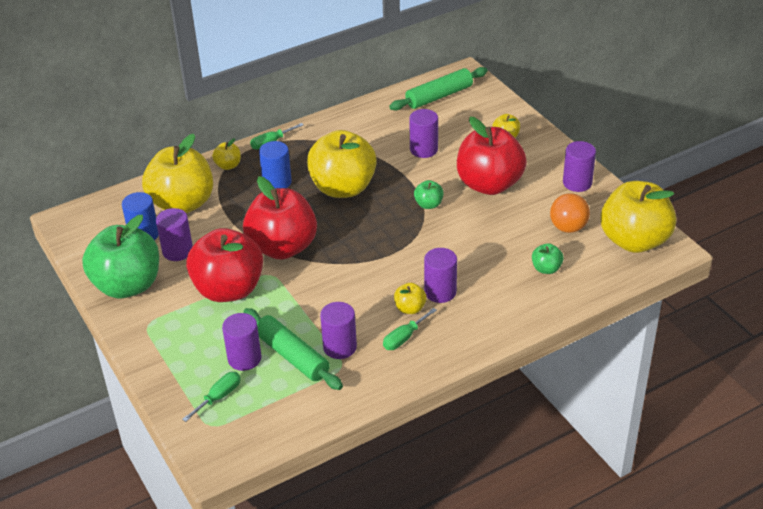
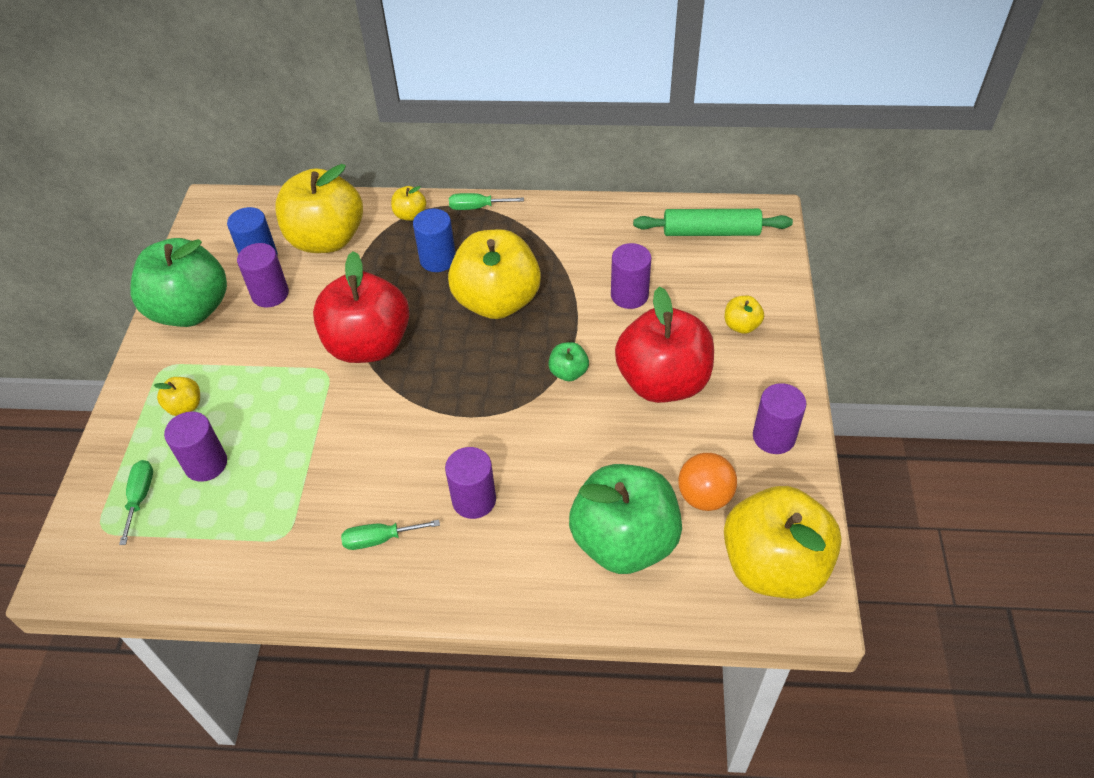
camera: 35 degrees right, 10 degrees up
green screwdriver [182,372,241,422] -> green screwdriver turned 75 degrees counterclockwise [119,460,153,545]
red apple [186,228,263,302] -> none
green rolling pin [243,308,343,390] -> none
purple cylinder [320,302,357,359] -> none
yellow apple [394,283,427,314] -> yellow apple moved to [154,377,200,416]
green apple [532,243,564,274] -> green apple [569,464,682,574], size x2.37

